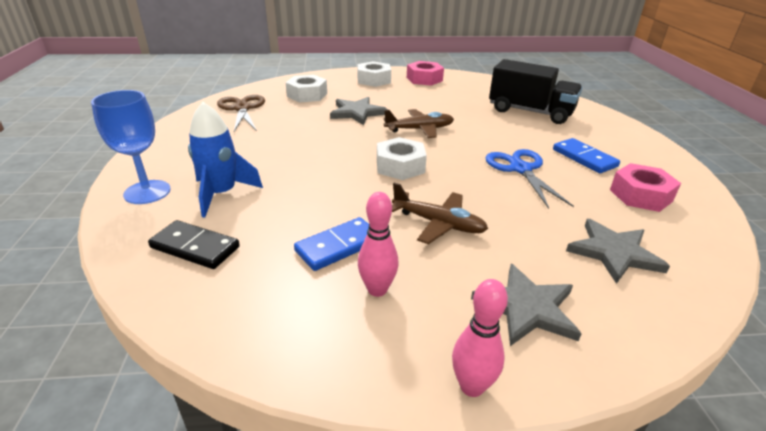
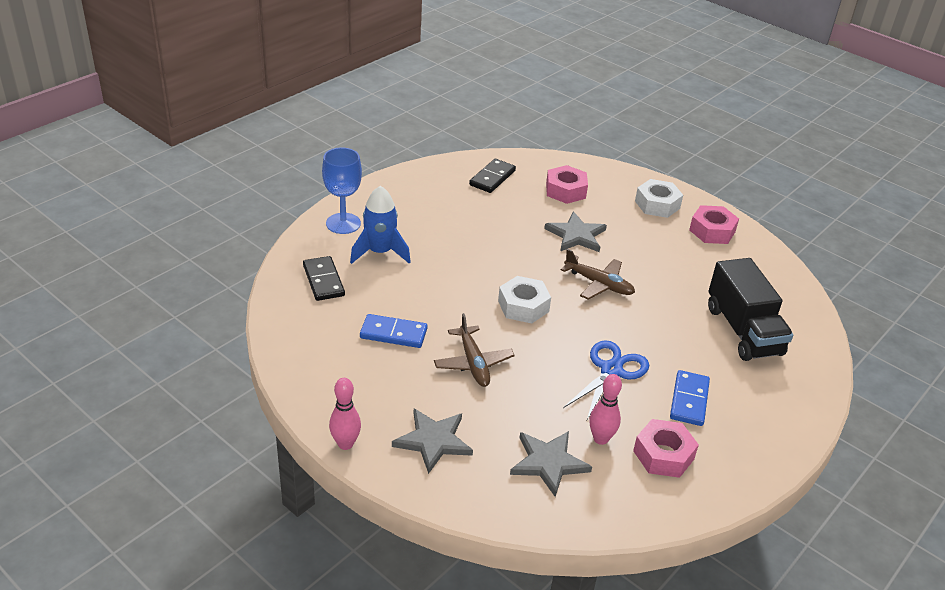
camera: 45 degrees right, 5 degrees up
brown scissors [217,95,265,132] -> black domino [469,159,516,193]
white nut [286,75,327,103] -> pink nut [546,165,588,204]
pink bowling pin [358,192,399,297] -> pink bowling pin moved to [589,374,622,445]

